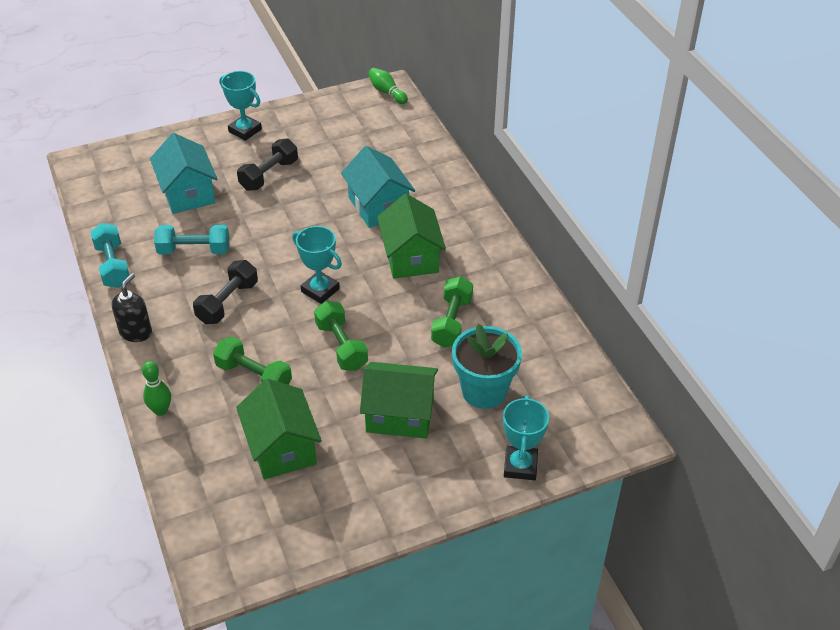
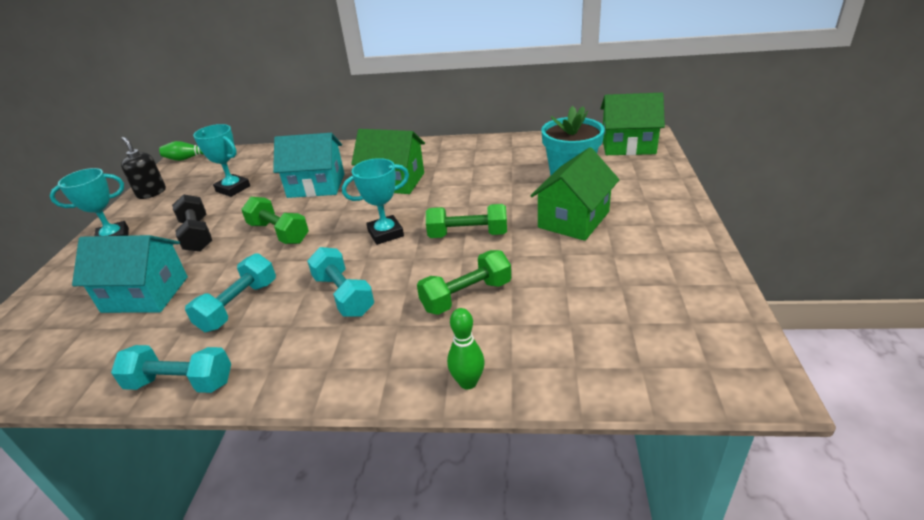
camera: 60 degrees left, 10 degrees down
black soap dispenser [111,273,152,342] -> black soap dispenser moved to [121,137,166,199]
black dumbbell [193,260,258,324] -> turquoise dumbbell [307,247,374,317]
green house [236,378,322,480] -> green house moved to [601,93,665,155]
green dumbbell [431,276,473,348] -> green dumbbell moved to [241,197,309,244]
turquoise trophy [503,395,549,480] -> turquoise trophy moved to [193,124,250,197]

